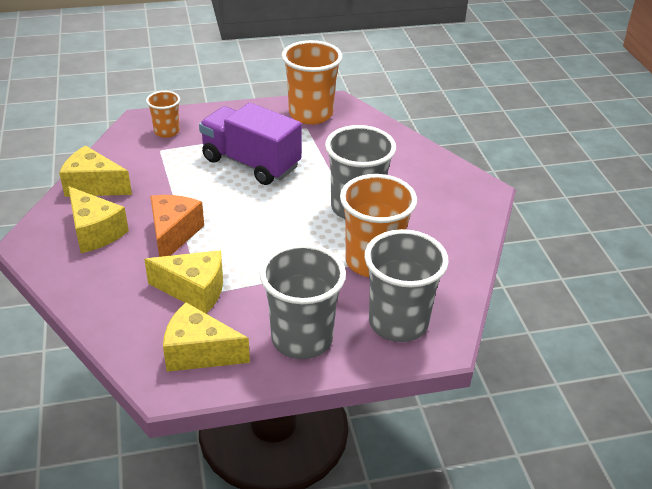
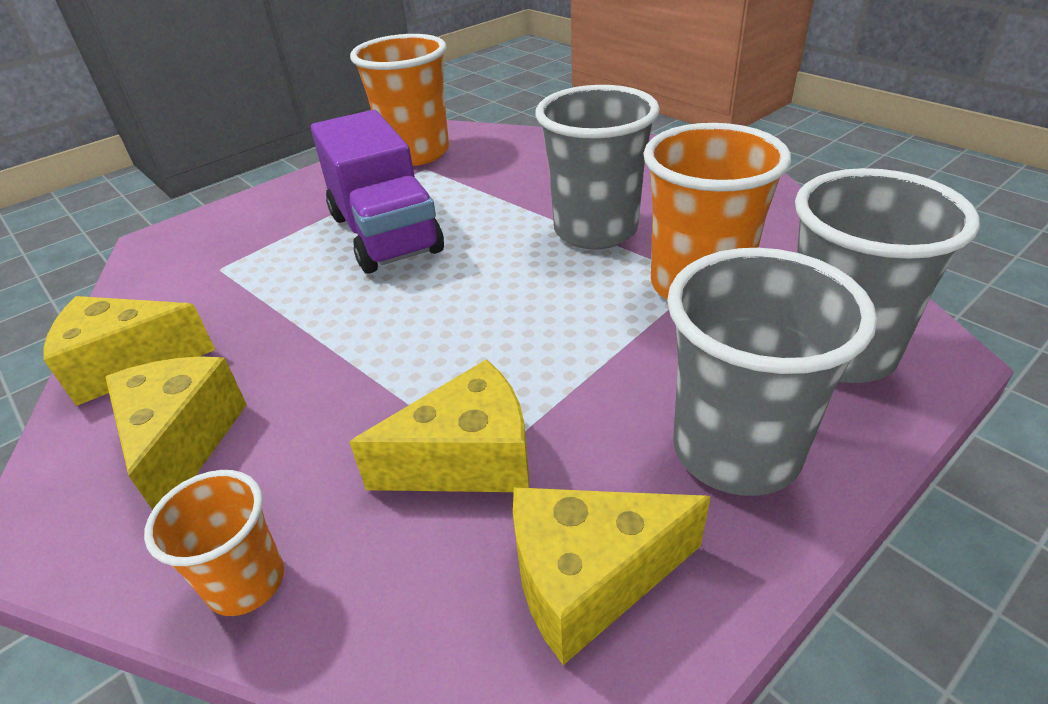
camera: 25 degrees left, 0 degrees up
yellow cheese [68,186,129,253] -> yellow cheese turned 120 degrees counterclockwise [105,356,247,510]
orange cup [146,91,180,138] -> orange cup moved to [144,470,284,616]
orange cheese [150,195,204,257] -> none
purple truck [199,103,302,185] -> purple truck turned 120 degrees counterclockwise [311,110,444,274]

